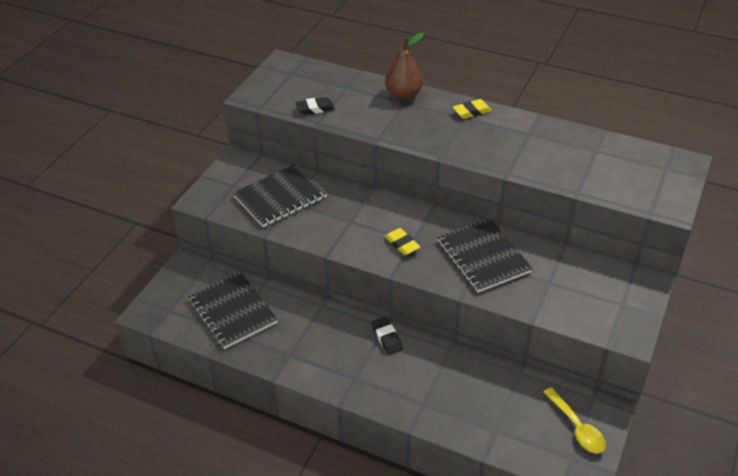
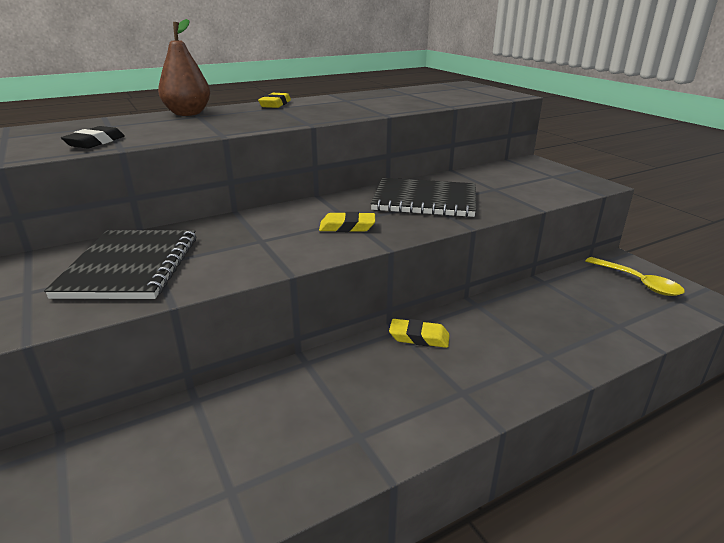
camera: 55 degrees left, 15 degrees down
black notebook [188,272,278,349] -> none
black eraser [371,317,403,355] -> yellow eraser [389,319,449,348]
yellow spoon [543,387,606,453] -> yellow spoon turned 45 degrees clockwise [586,257,685,296]

